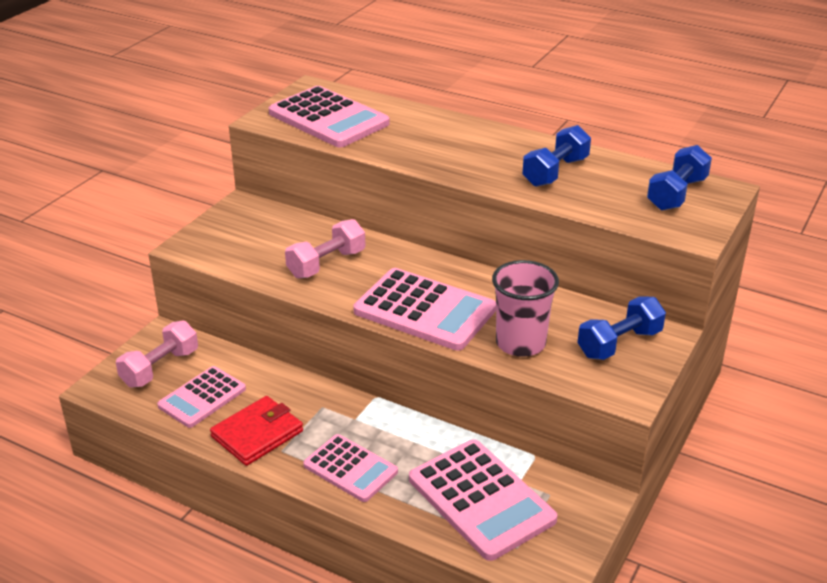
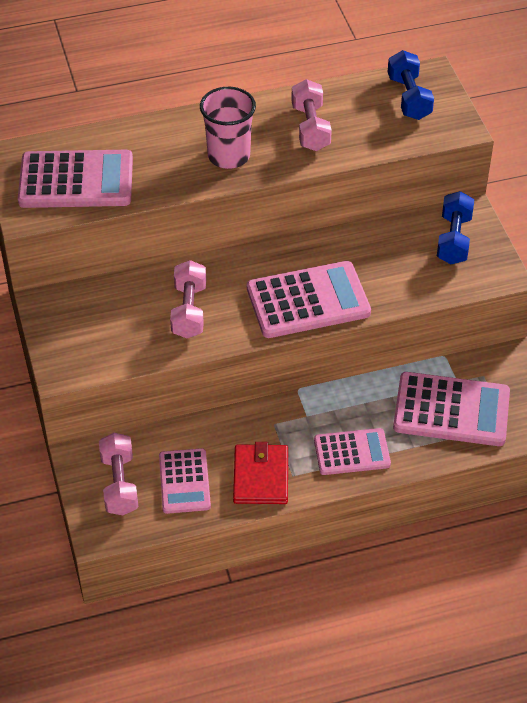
camera: 45 degrees left, 15 degrees up
pink cup [492,260,559,357] -> pink cup moved to [200,87,256,169]
blue dumbbell [522,125,591,187] -> pink dumbbell [291,79,332,151]

